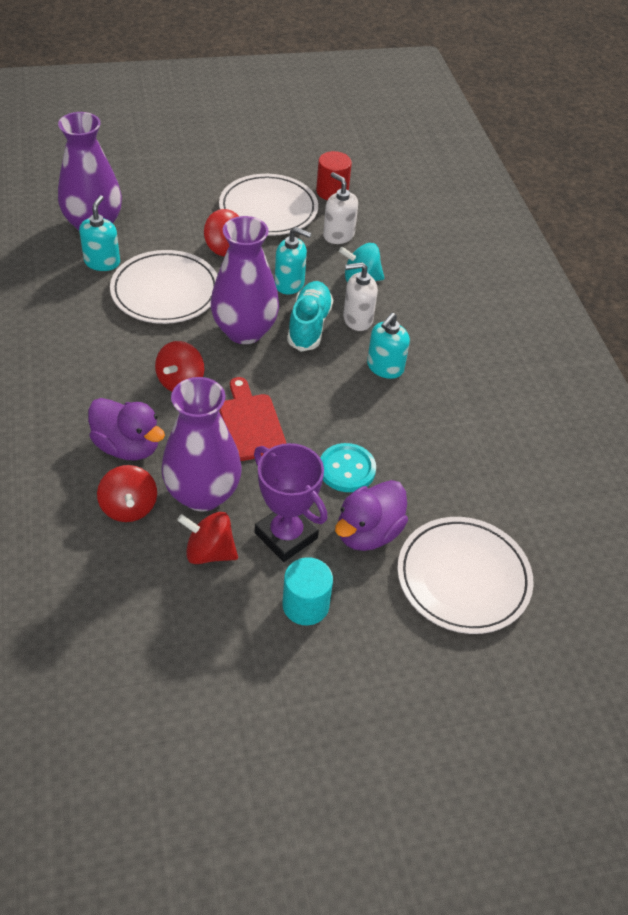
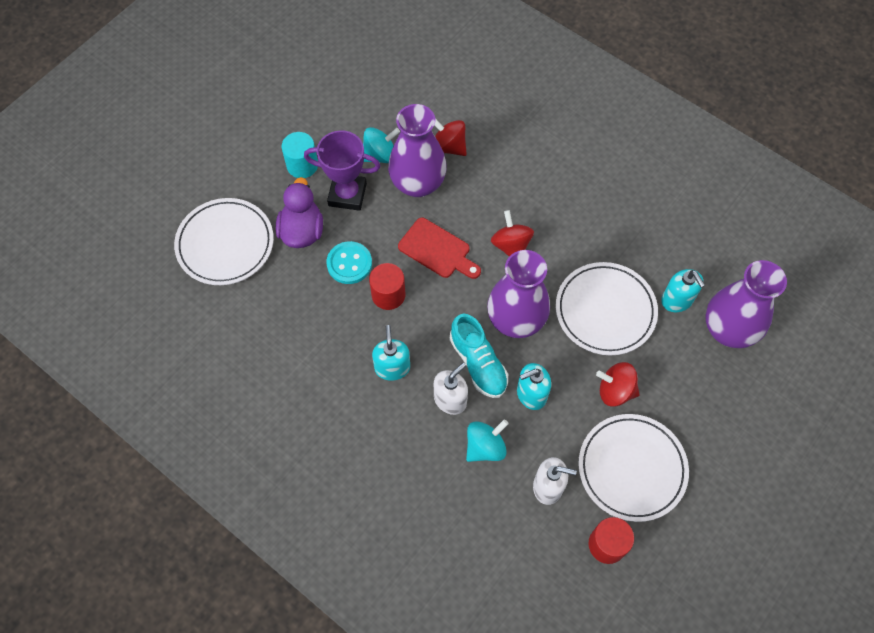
camera: 145 degrees right, 15 degrees up
purple duck [88,398,165,460] -> none
red spinning top [177,512,238,564] -> turquoise spinning top [363,127,400,163]
none -> red cylinder [369,263,405,310]

